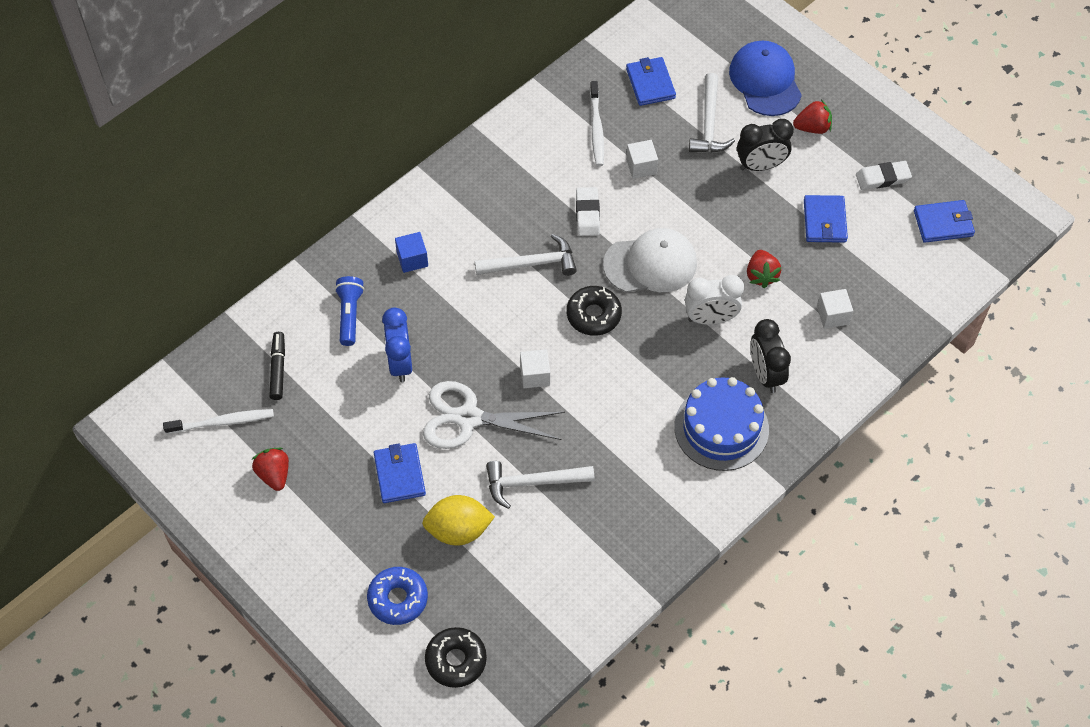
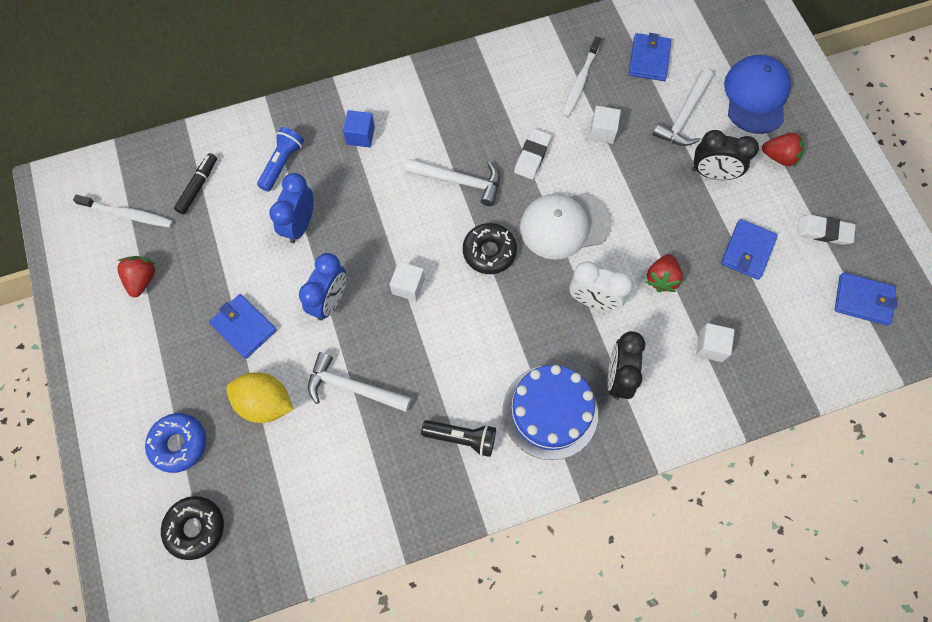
camera: 25 degrees right, 10 degrees up
blue wallet [374,443,426,503] -> blue wallet turned 60 degrees counterclockwise [209,294,277,359]
white scissors [423,381,565,449] -> blue clock [299,253,346,320]
white cap [603,228,697,292] -> white cap turned 150 degrees clockwise [520,193,612,260]
none -> black flashlight [421,420,496,457]

